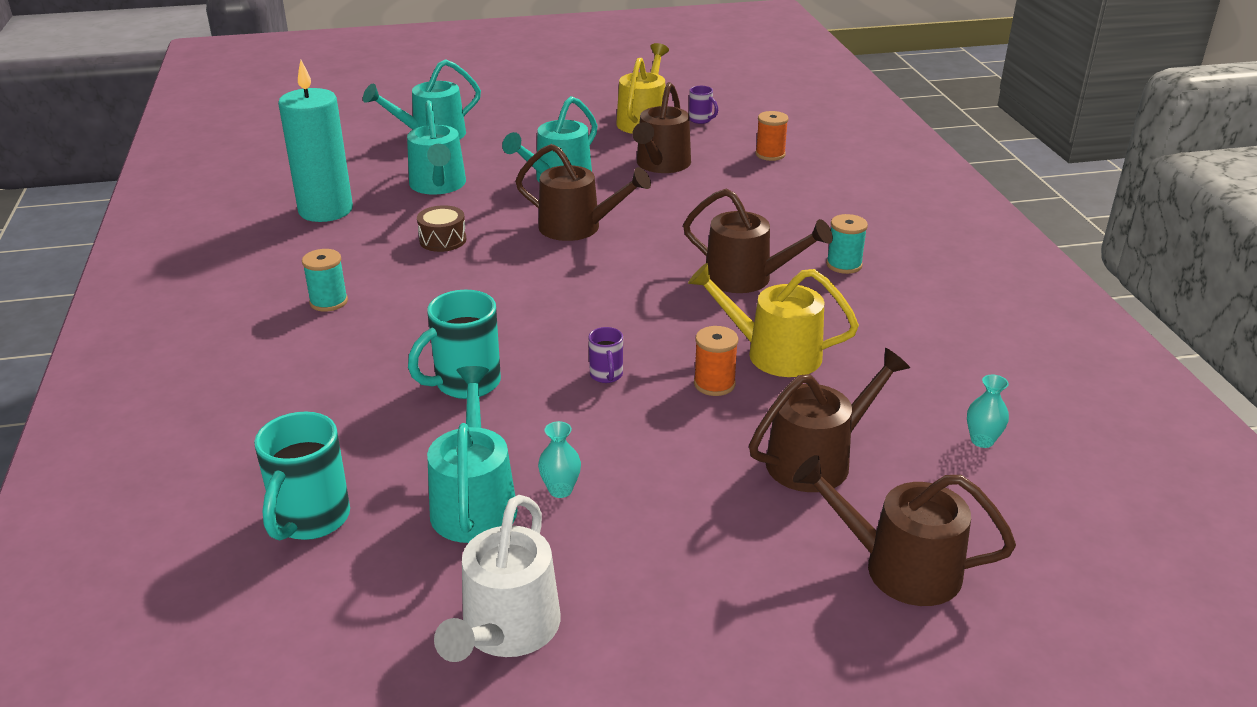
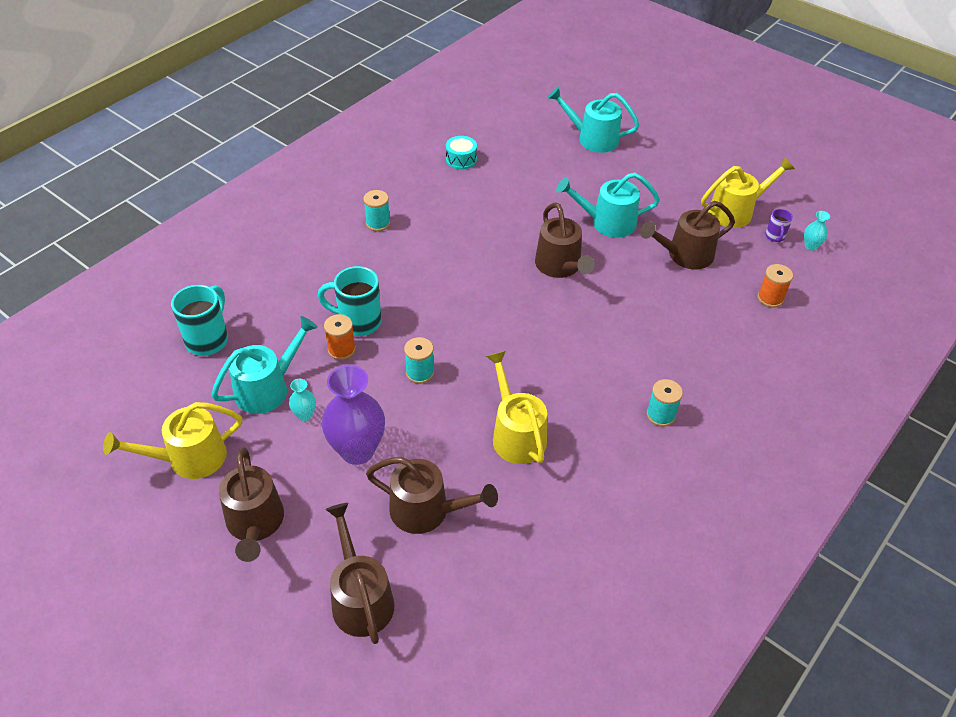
camera: 50 degrees right, 15 degrees up
turquoise mug [254,412,350,540] -> turquoise mug turned 135 degrees clockwise [171,285,228,356]
turquoise candle [278,60,353,222] -> turquoise drum [446,136,477,170]
turquoise watering can [407,100,466,195] -> none
brown drum [417,205,466,252] -> none
white watering can [434,495,561,662] -> yellow watering can [103,402,242,479]
purple mug [588,327,623,383] -> turquoise spool [404,337,434,384]
brown watering can [683,189,833,293] -> brown watering can moved to [219,448,284,562]
orange spool [694,326,738,396] -> orange spool moved to [324,314,356,360]
turquoise vase [967,375,1009,448] -> turquoise vase moved to [804,211,830,250]
none -> purple vase [322,365,385,465]

